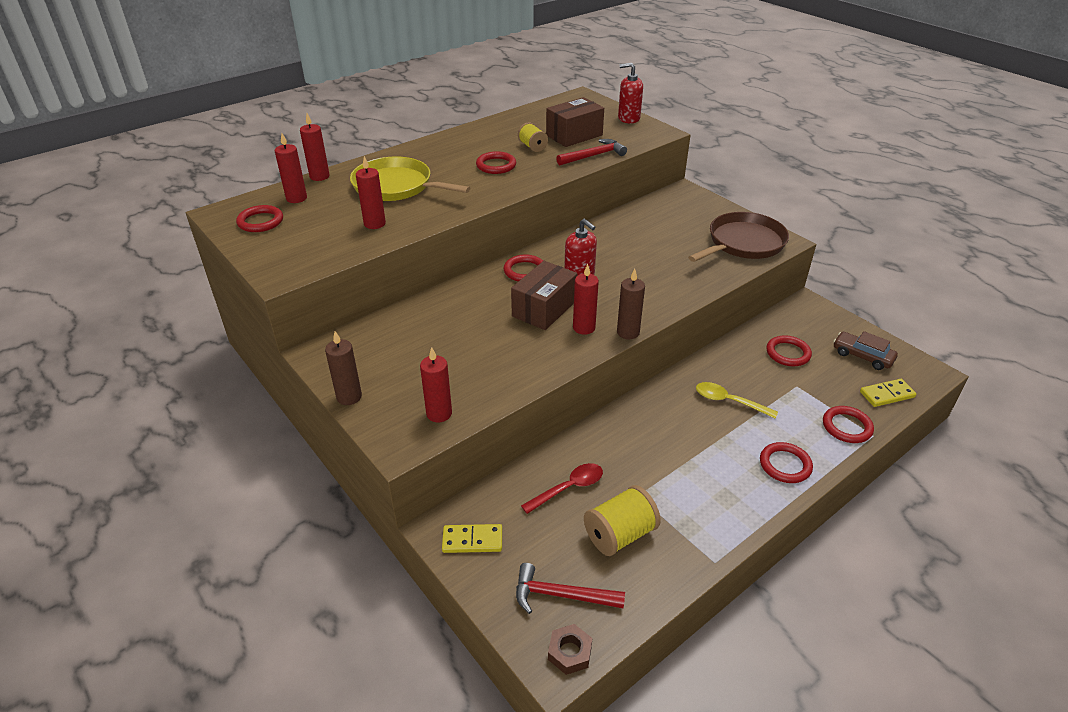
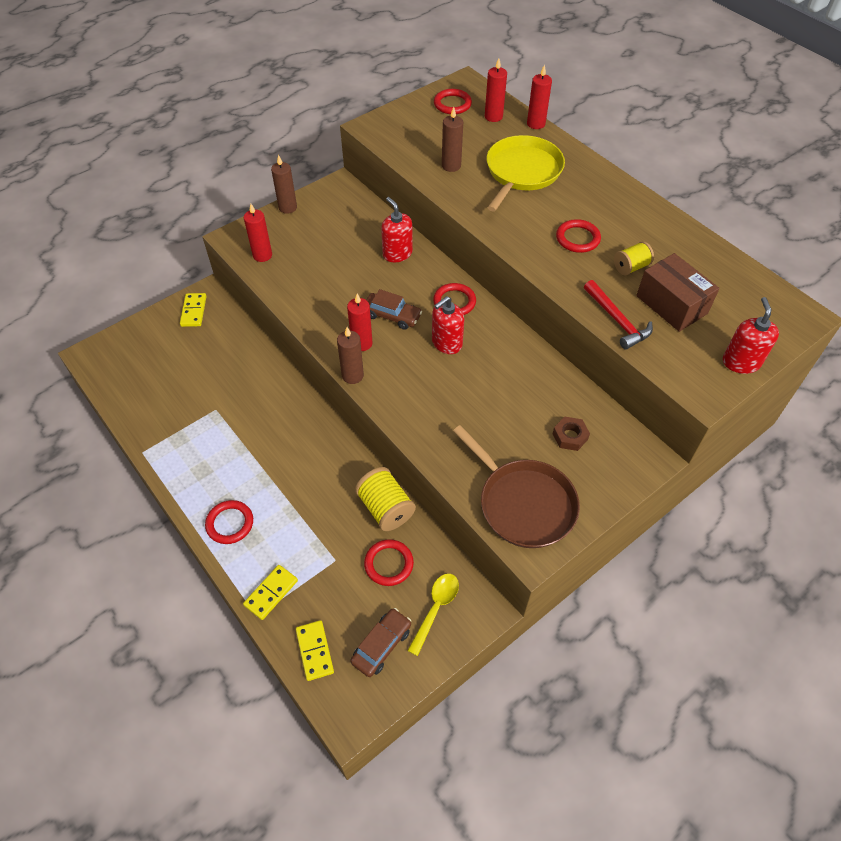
camera: 90 degrees right, 15 degrees up
red candle [356,156,386,229] -> brown candle [442,107,463,172]
brown box [511,261,577,330] -> brown car [366,289,422,330]
red hammer [516,563,625,614] -> none
red spoon [521,463,603,514] -> none
brown nut [548,624,592,675] -> brown nut moved to [553,417,590,451]
yellow spool [584,485,661,556] -> yellow spool moved to [355,467,416,531]
yellow spoon [696,382,778,419] -> yellow spoon moved to [407,574,459,656]
red ring [823,406,874,443] -> yellow domino [243,565,298,620]
none -> red soap dispenser [381,197,413,263]

